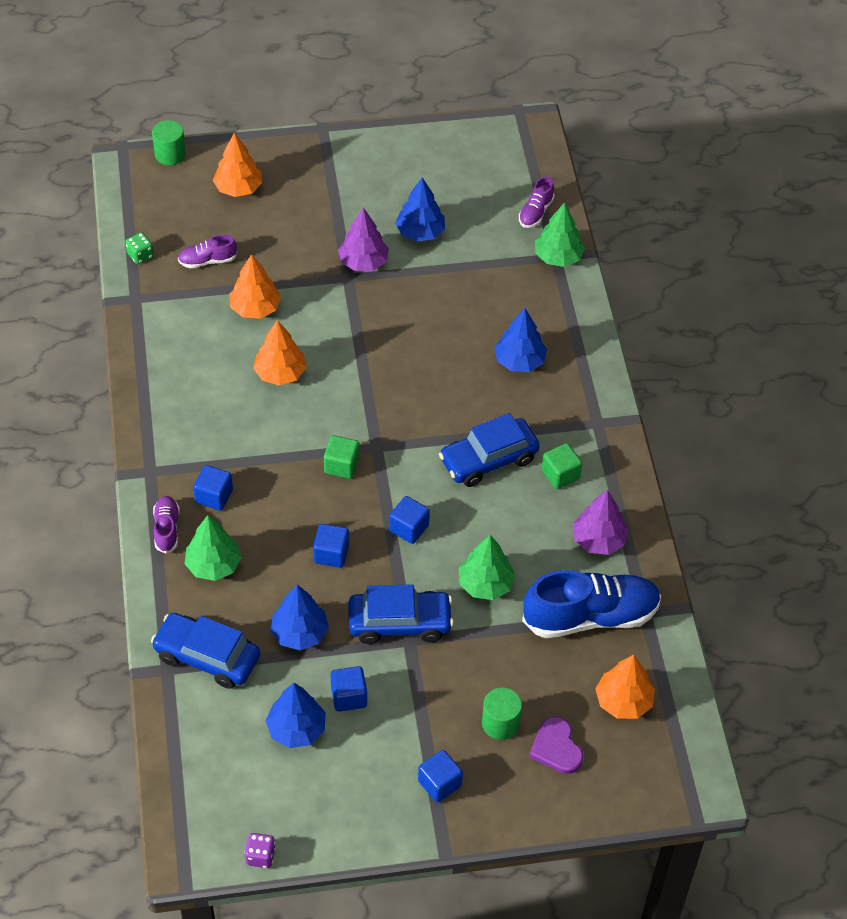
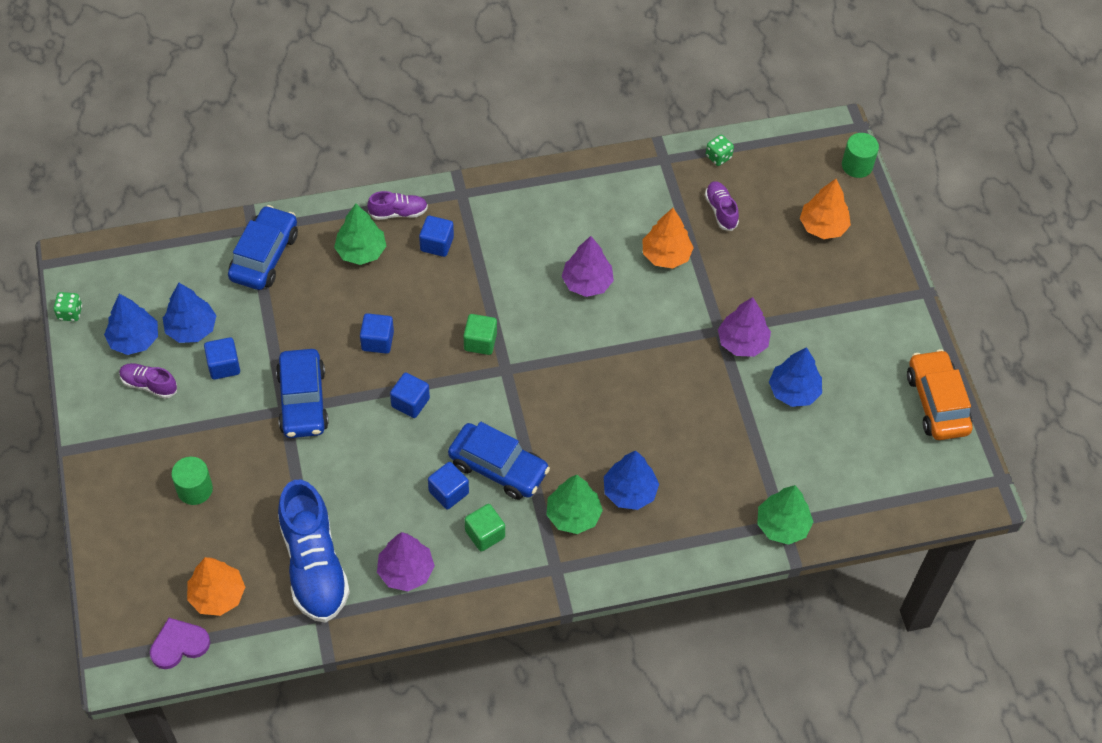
camera: 85 degrees right, 5 degrees up
purple dice [244,833,276,868] -> green dice [54,292,82,321]
orange tree [253,320,307,385] -> purple tree [561,236,614,297]
blue tree [270,585,329,650] -> blue tree moved to [104,294,158,355]
blue cube [418,750,463,802] -> blue cube moved to [428,462,469,509]
blue car [439,413,540,487] -> blue car turned 150 degrees clockwise [448,422,550,500]
green tree [459,535,516,600] -> green tree moved to [546,475,603,534]
purple shoe [519,176,555,228] -> purple shoe moved to [119,363,177,399]
purple heart [529,716,584,774] -> purple heart moved to [150,618,210,669]
none -> orange car [907,349,973,440]

